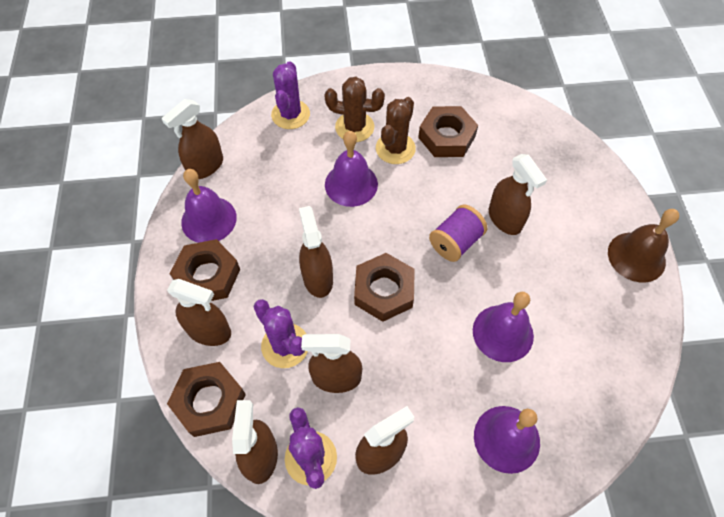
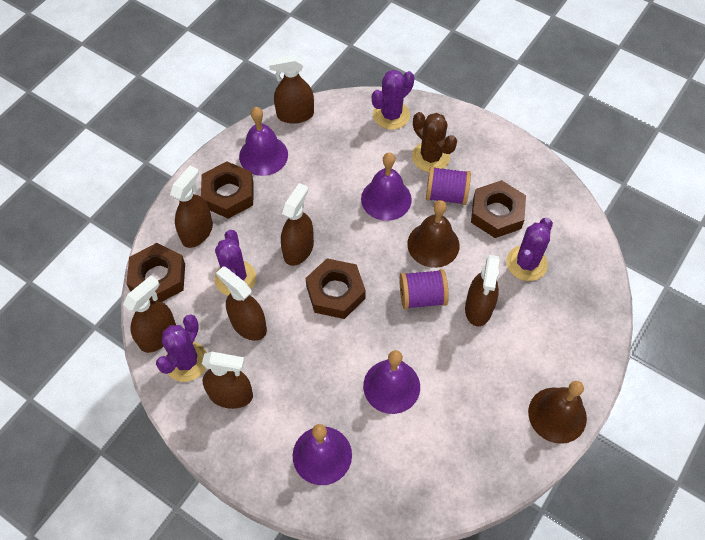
camera: 40 degrees right, 0 degrees up
brown spray bottle [167,279,231,346] -> brown spray bottle turned 120 degrees counterclockwise [170,166,213,248]
brown cactus [376,97,416,164] -> purple spool [426,166,471,205]
none -> brown bell [407,200,460,268]
none -> purple cactus [506,218,553,281]

